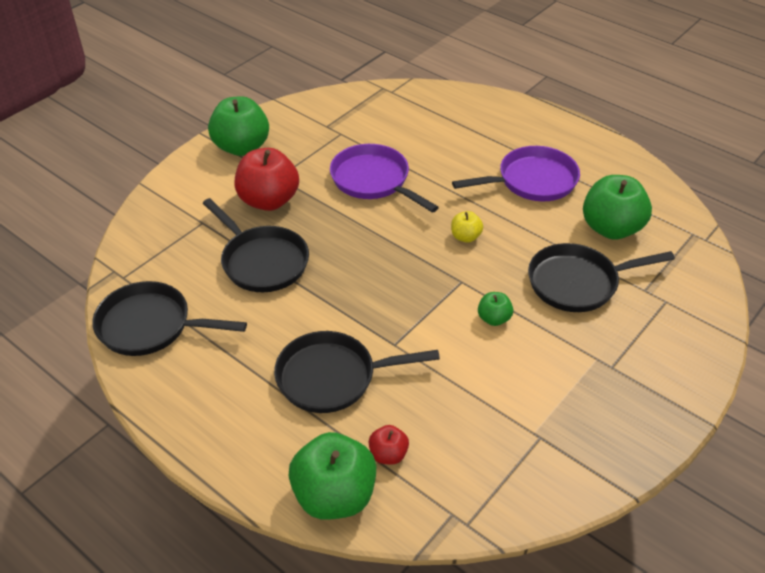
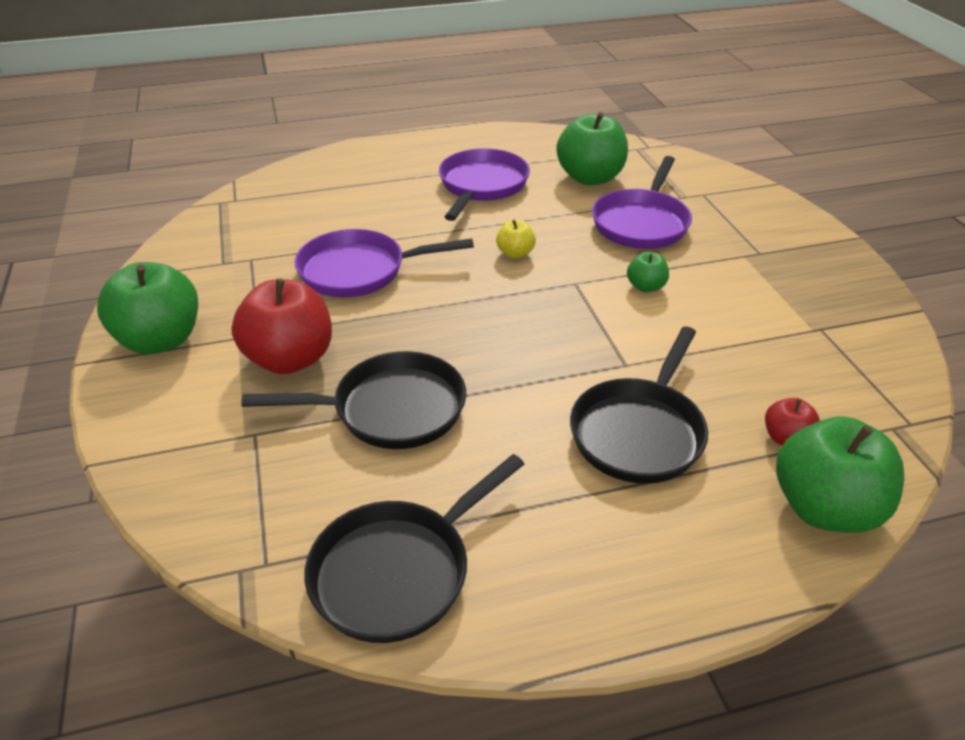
camera: 55 degrees left, 5 degrees down
black pan [528,243,675,312] -> purple pan [592,156,692,249]

